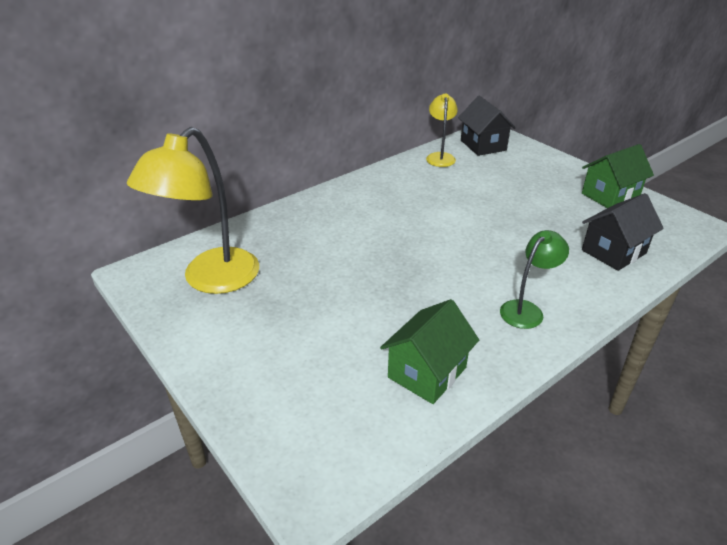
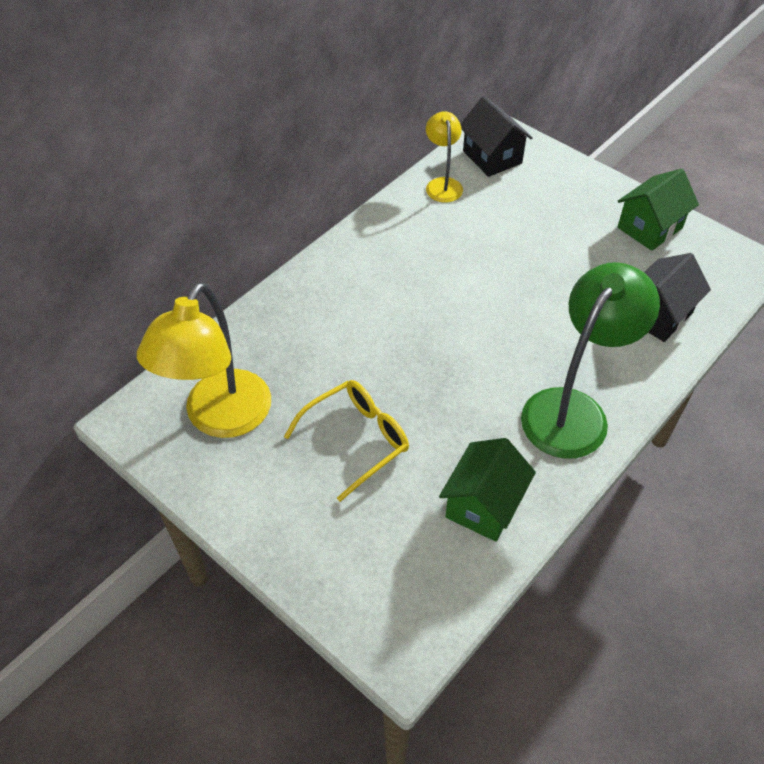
camera: 10 degrees left, 15 degrees up
green lamp [500,230,569,329] -> green lamp [521,262,660,459], size x1.88
none -> yellow glasses [284,380,409,502]

